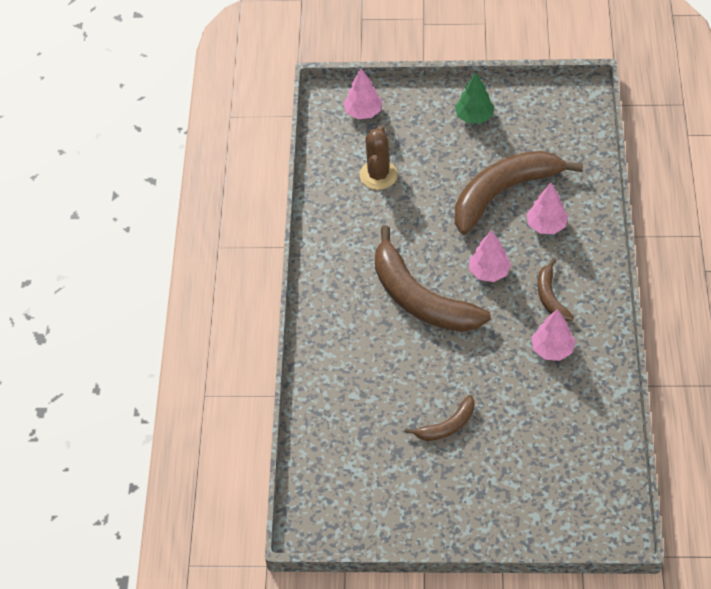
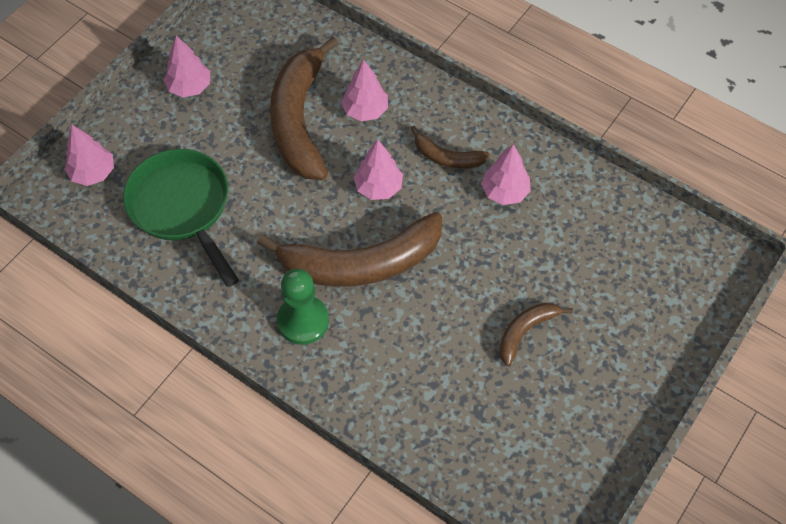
camera: 60 degrees left, 5 degrees up
brown cactus [360,126,398,190] -> green pan [123,149,239,287]
brown banana [404,395,475,441] -> brown banana turned 135 degrees counterclockwise [499,303,573,366]
green tree [455,72,494,123] -> pink tree [164,35,210,97]
none -> green pawn [277,268,329,345]

